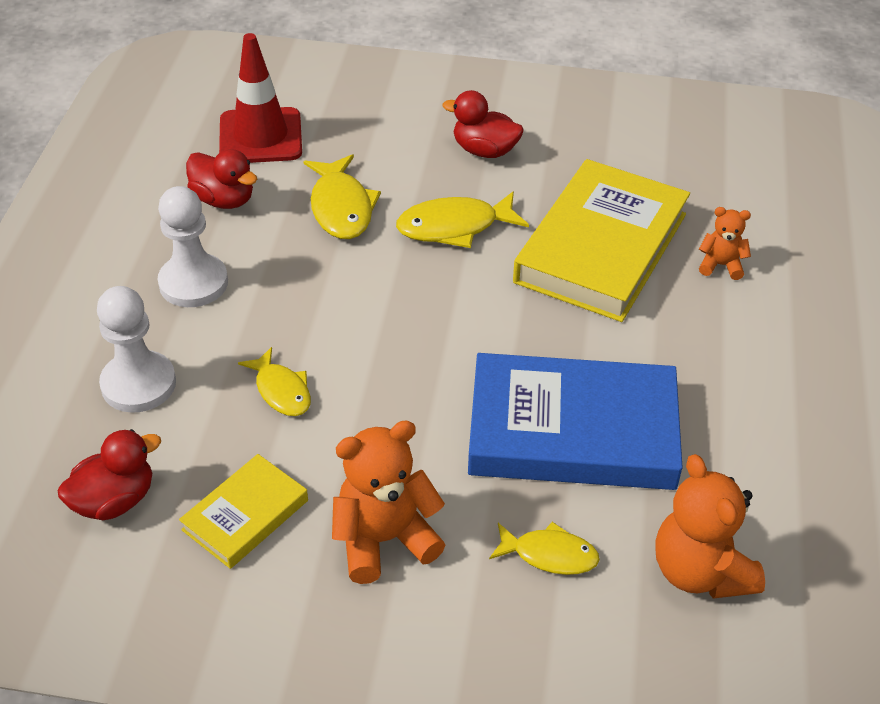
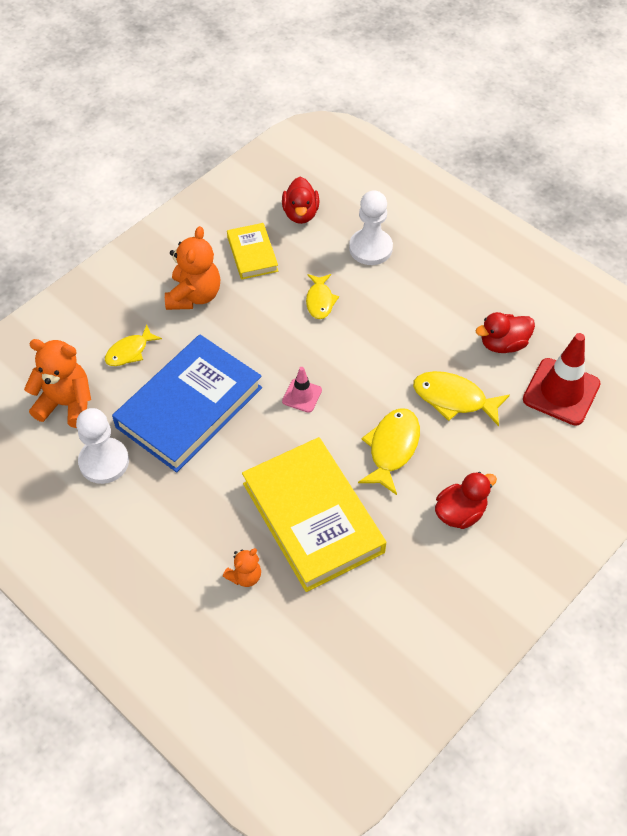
camera: 125 degrees right, 10 degrees up
white pawn [158,186,228,307] -> white pawn moved to [76,408,129,484]
yellow fish [238,347,311,416] -> yellow fish turned 90 degrees counterclockwise [306,274,339,319]
none -> pink traffic cone [282,367,322,413]

